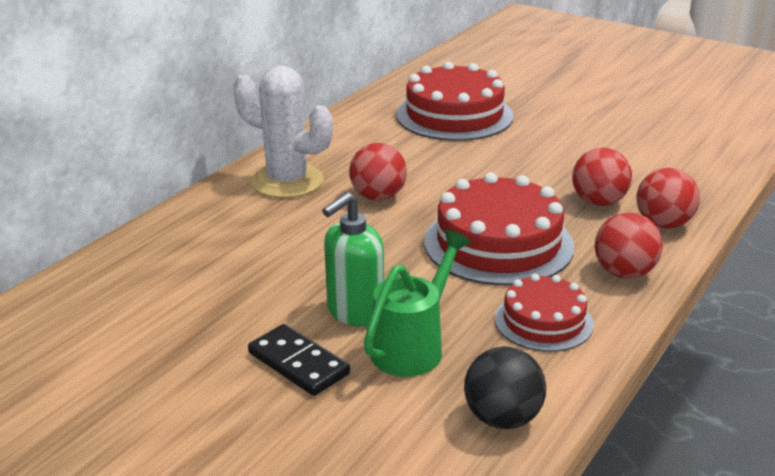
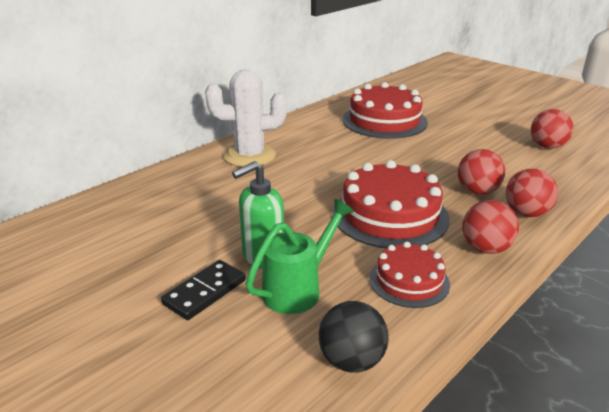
camera: 10 degrees right, 0 degrees up
white cactus [233,66,333,198] -> white cactus turned 45 degrees counterclockwise [205,70,287,167]
black domino [248,324,350,396] -> black domino turned 75 degrees clockwise [161,260,246,320]
red ball [349,143,407,201] -> red ball moved to [531,109,573,149]

